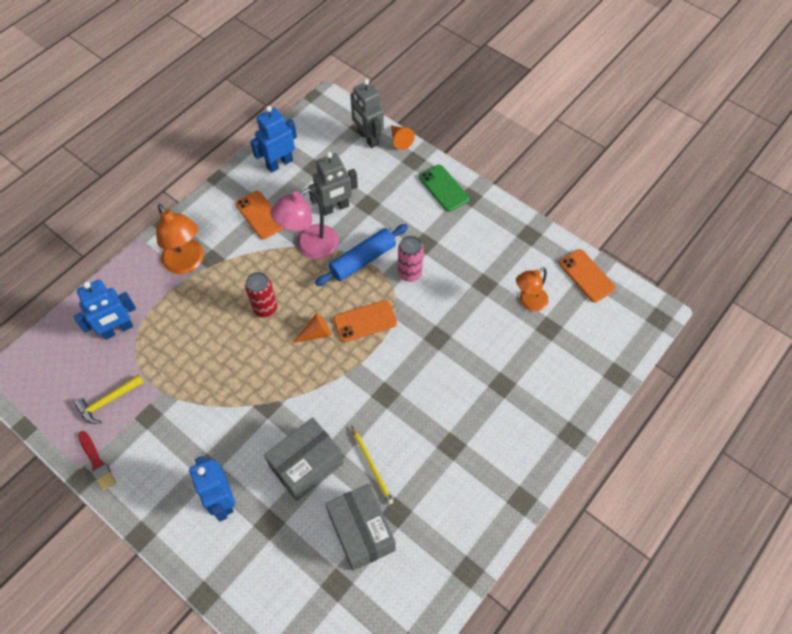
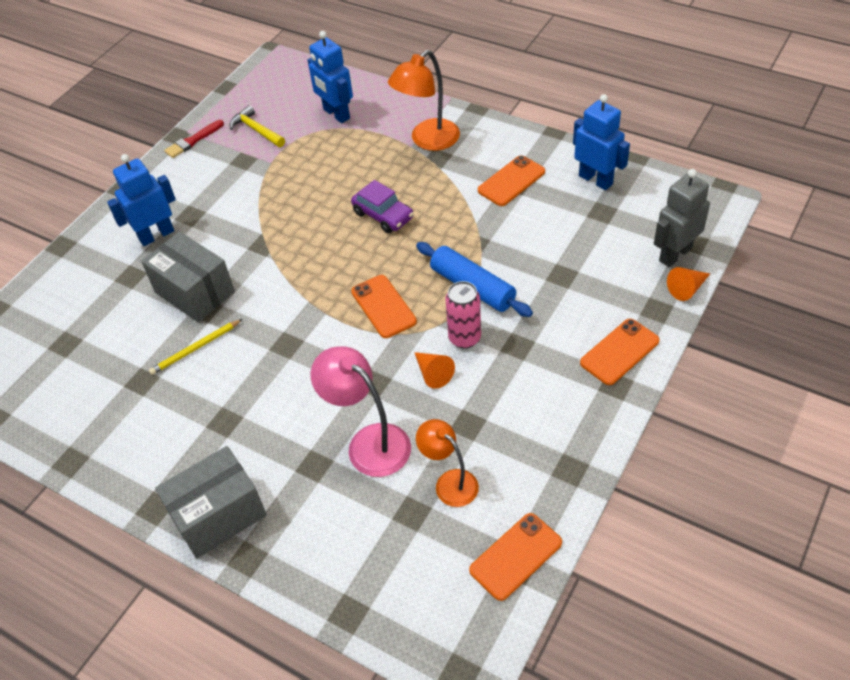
camera: 85 degrees right, 10 degrees down
red can [245,272,277,318] -> purple car [351,180,414,233]
pink lamp [270,188,339,259] -> pink lamp moved to [311,346,411,477]
orange cone [292,313,331,343] -> orange cone moved to [414,352,455,389]
grey robot [308,152,358,216] -> none
grey box [325,484,395,571] -> grey box moved to [155,446,267,559]
green phone [419,165,469,212] -> orange phone [580,319,659,385]

